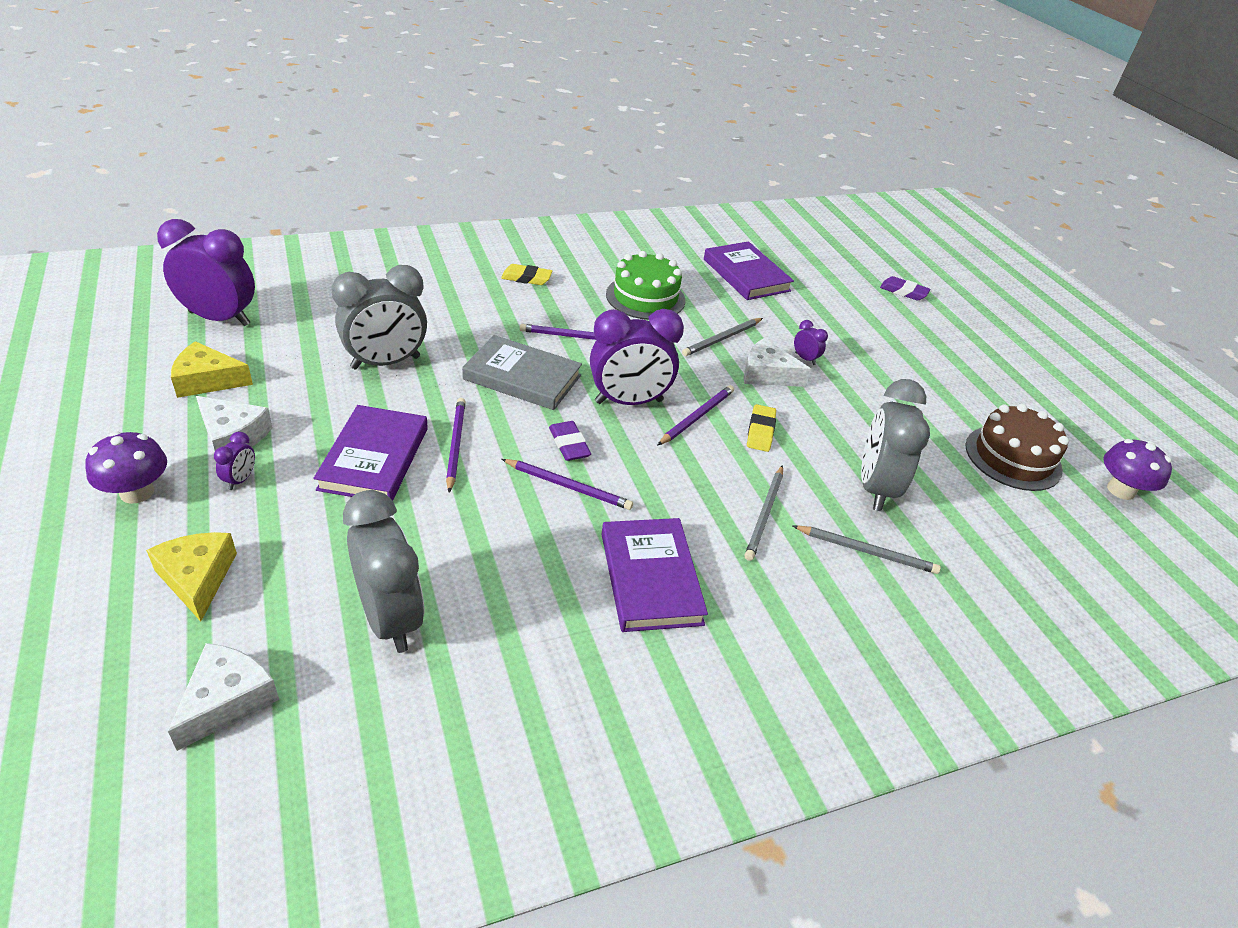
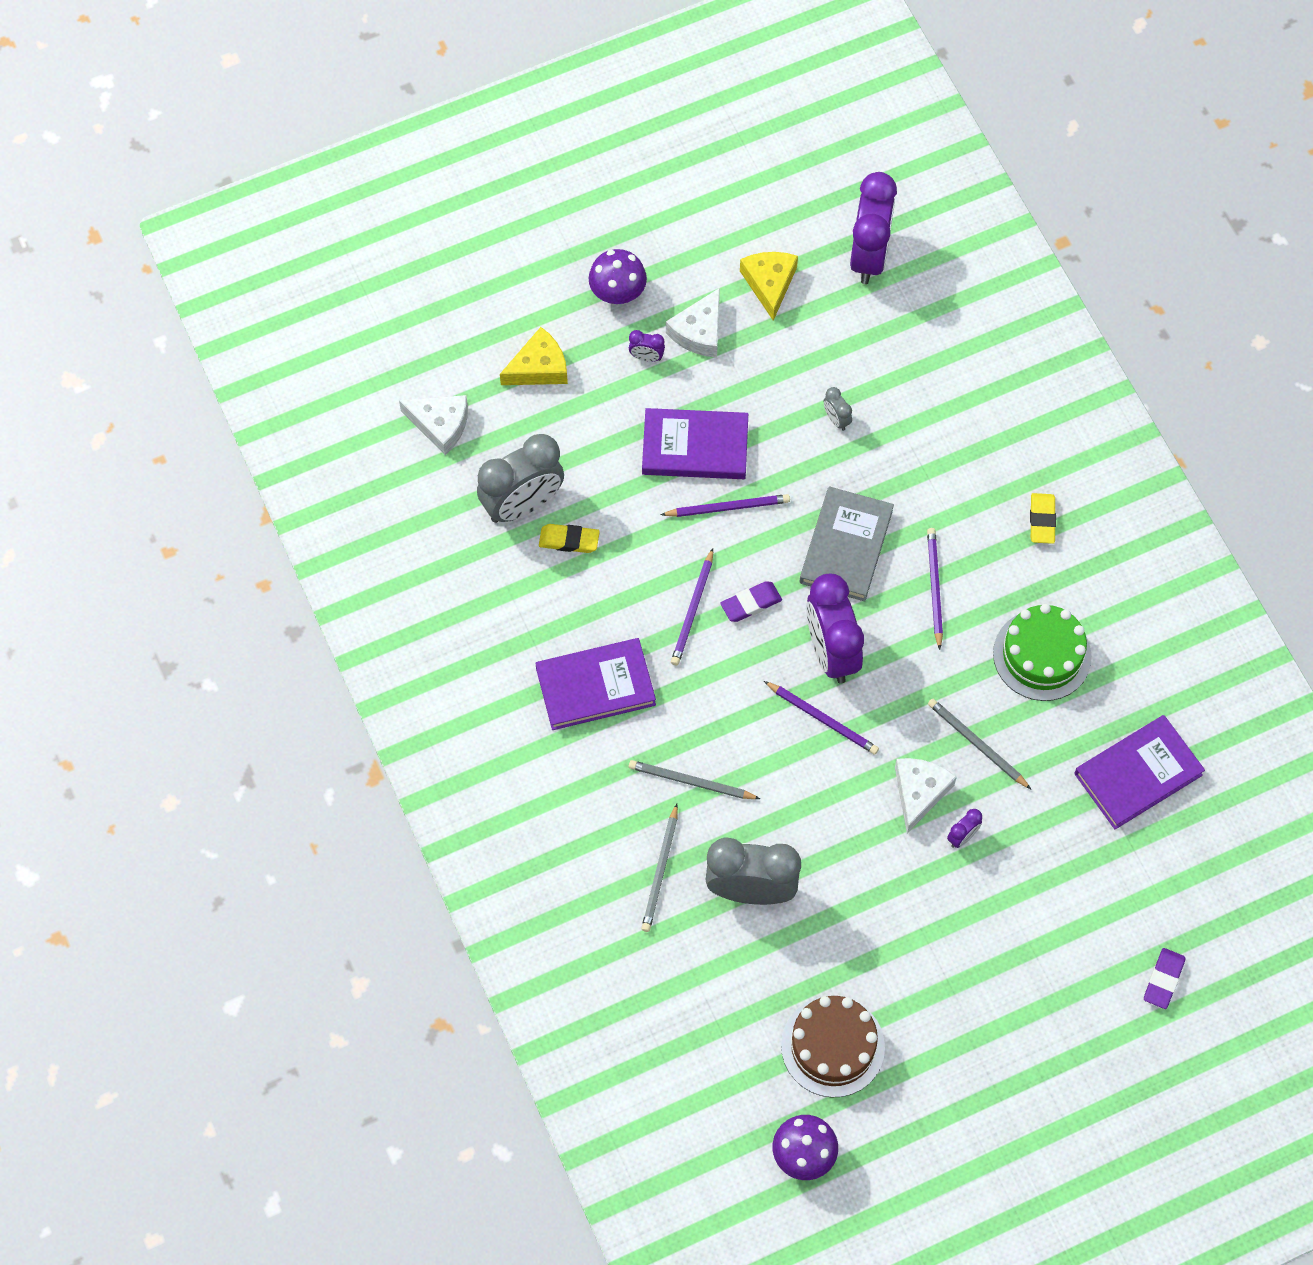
camera: 90 degrees right, 25 degrees up
grey clock [331,265,427,369] -> grey clock [824,387,852,431], size x0.42
yellow eraser [747,404,776,452] -> yellow eraser moved to [539,524,600,553]

